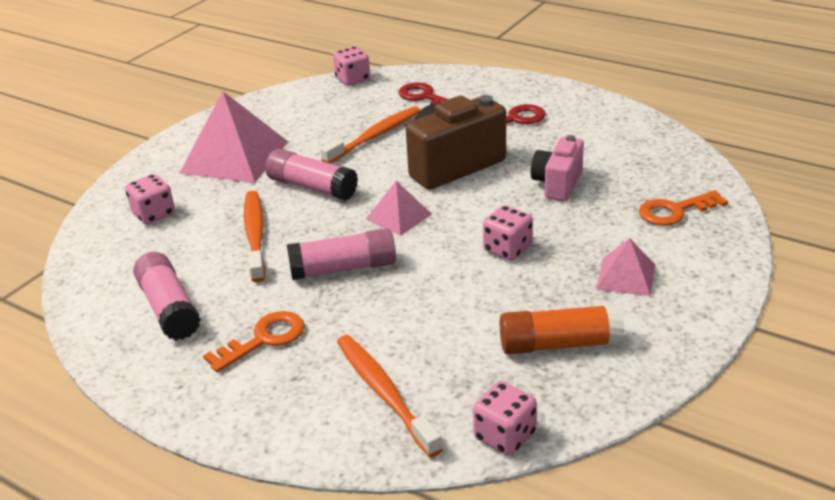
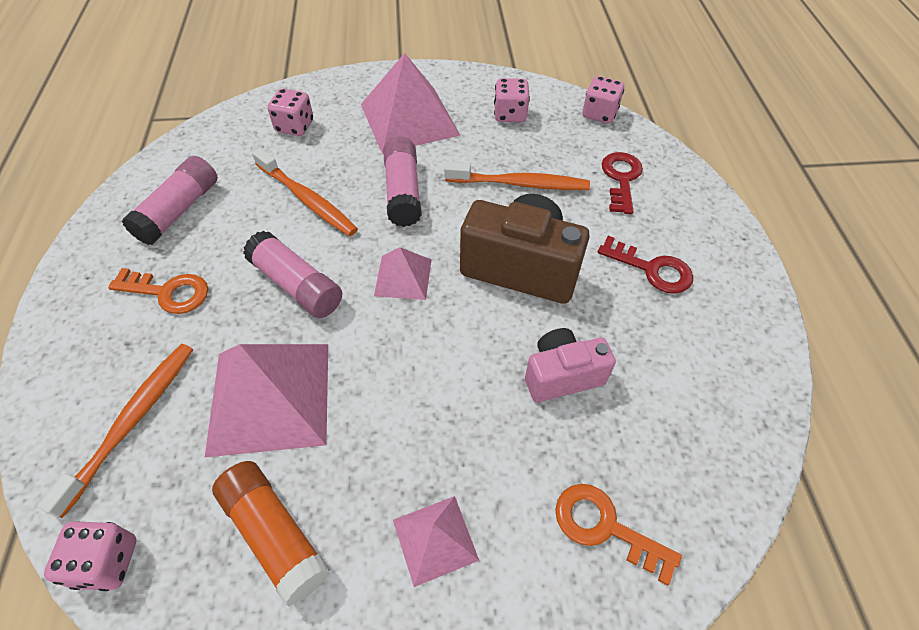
camera: 50 degrees right, 20 degrees up
orange toothbrush [244,191,266,283] -> orange toothbrush turned 90 degrees clockwise [252,148,358,236]
pink dice [483,205,533,261] -> pink dice moved to [494,78,530,122]
none -> pink pyramid [204,344,328,458]

